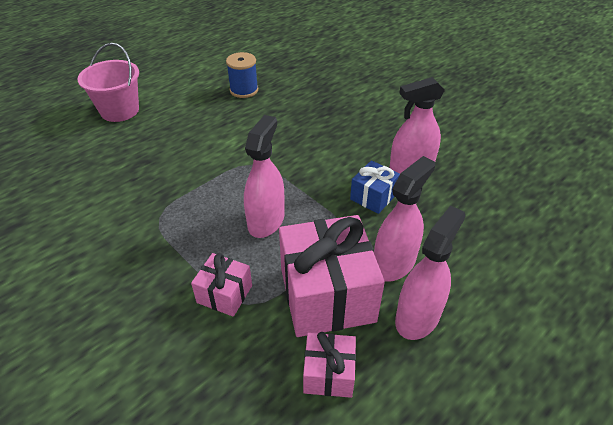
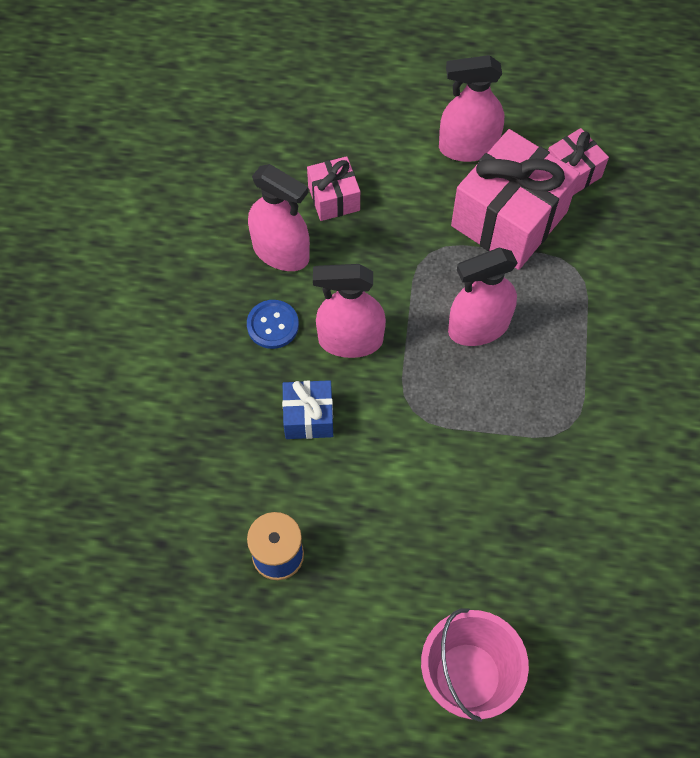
camera: 130 degrees left, 20 degrees up
pink gift [191,253,252,317] -> pink gift moved to [307,156,360,221]
blue gift [350,160,400,214] -> blue gift moved to [282,380,333,439]
pink spray bottle [374,156,435,282] -> pink spray bottle moved to [313,264,386,358]
none -> blue button [247,300,299,349]

